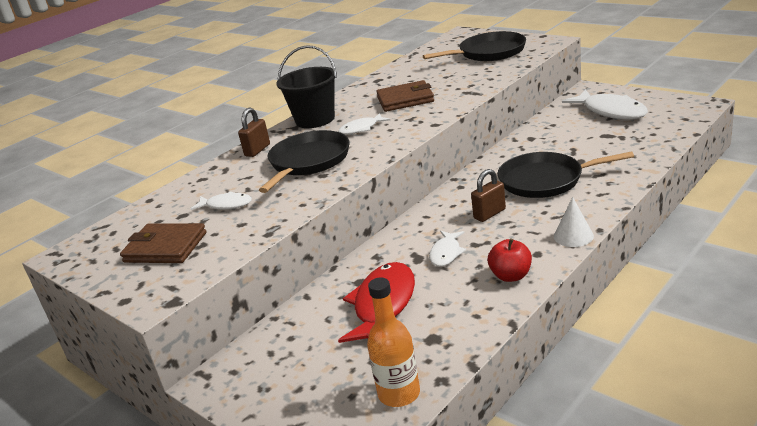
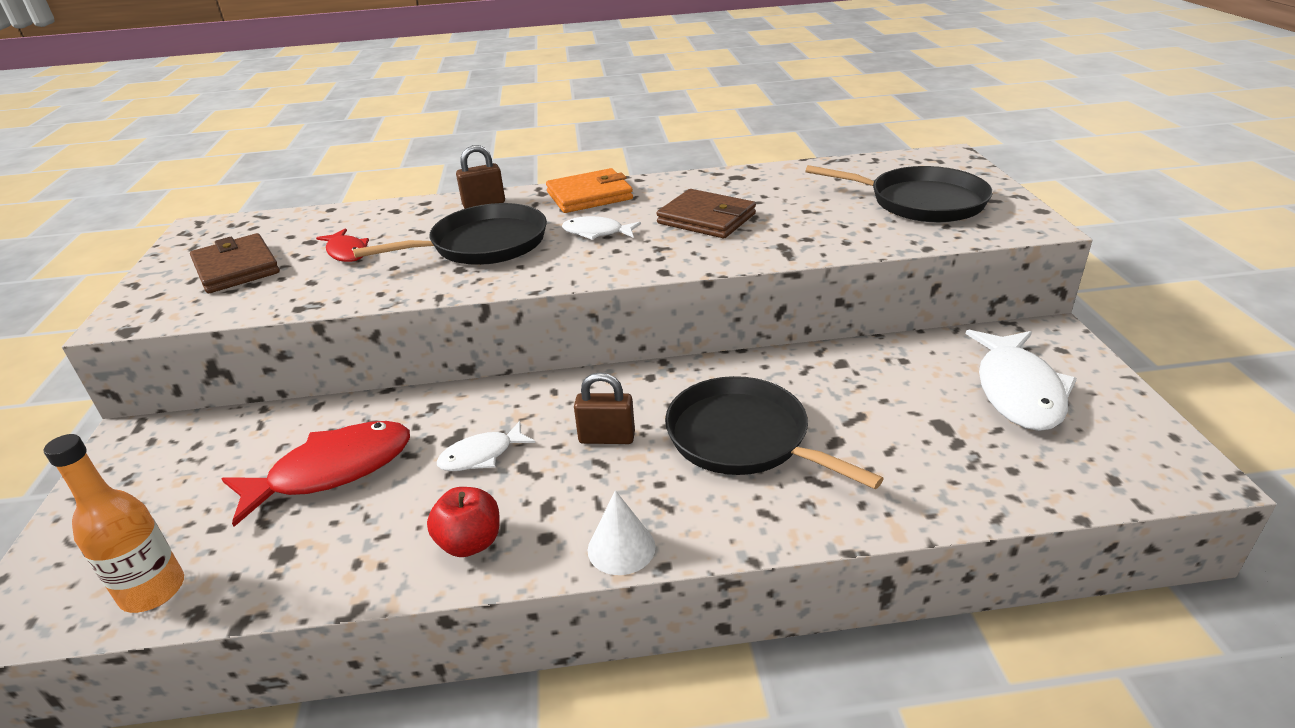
camera: 40 degrees right, 5 degrees up
white fish [191,191,252,210] -> red fish [316,228,369,262]
black bucket [276,45,337,128] -> orange wallet [546,168,633,213]

